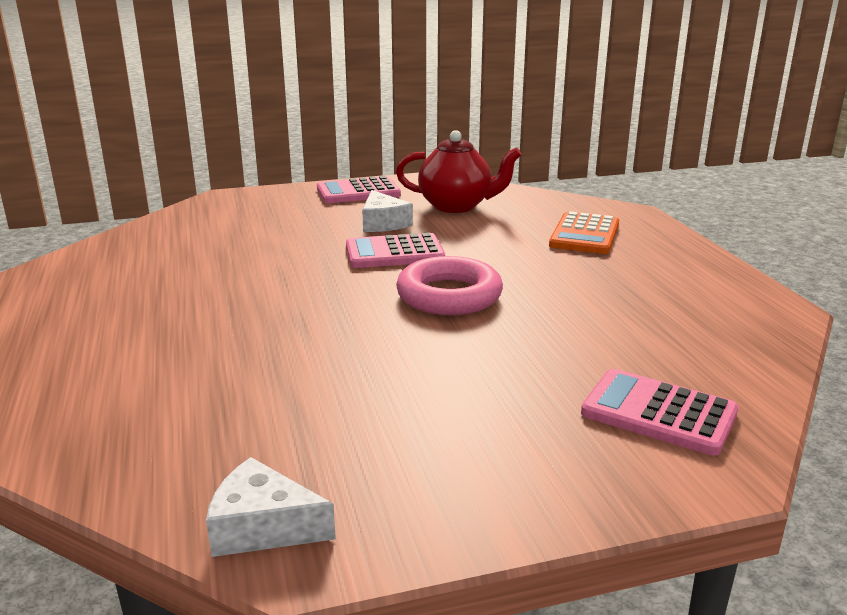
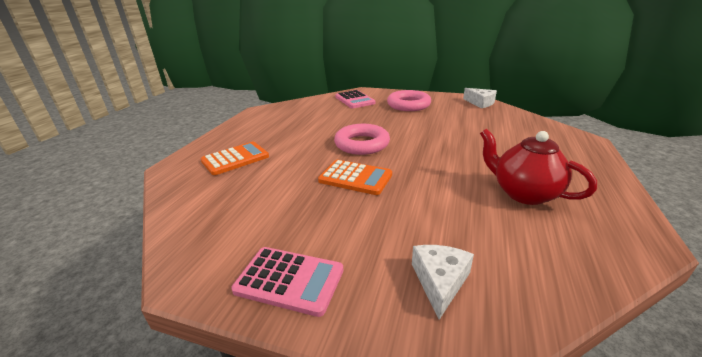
camera: 145 degrees left, 5 degrees up
pink calculator [346,233,445,268] -> orange calculator [318,160,392,195]
white cheese [362,190,413,232] -> white cheese moved to [412,245,474,320]
red teapot [396,130,522,213] -> red teapot moved to [480,129,597,205]
none -> pink ring [387,90,431,111]

